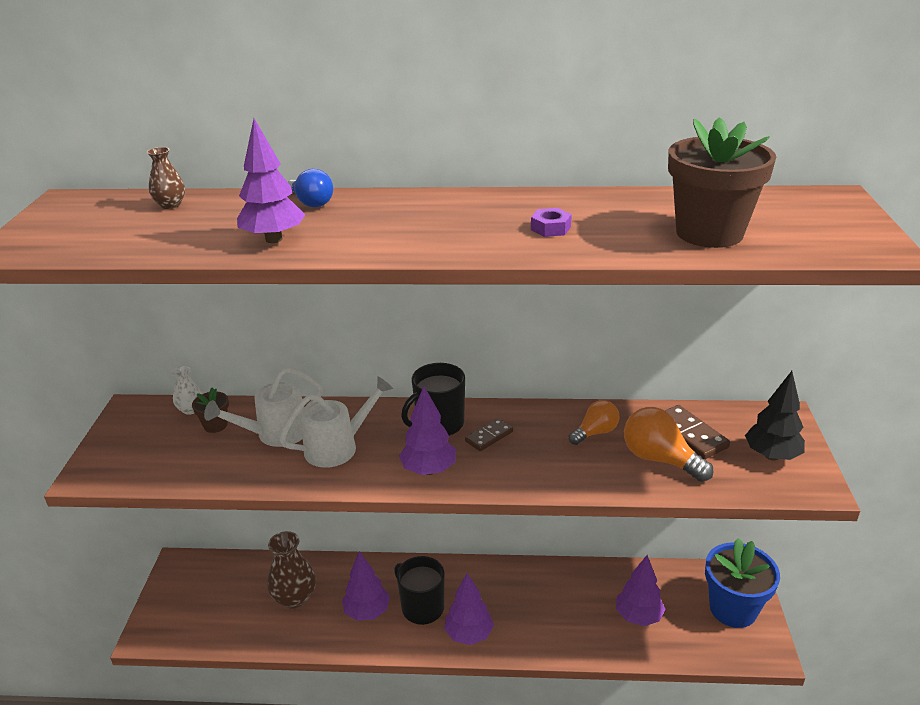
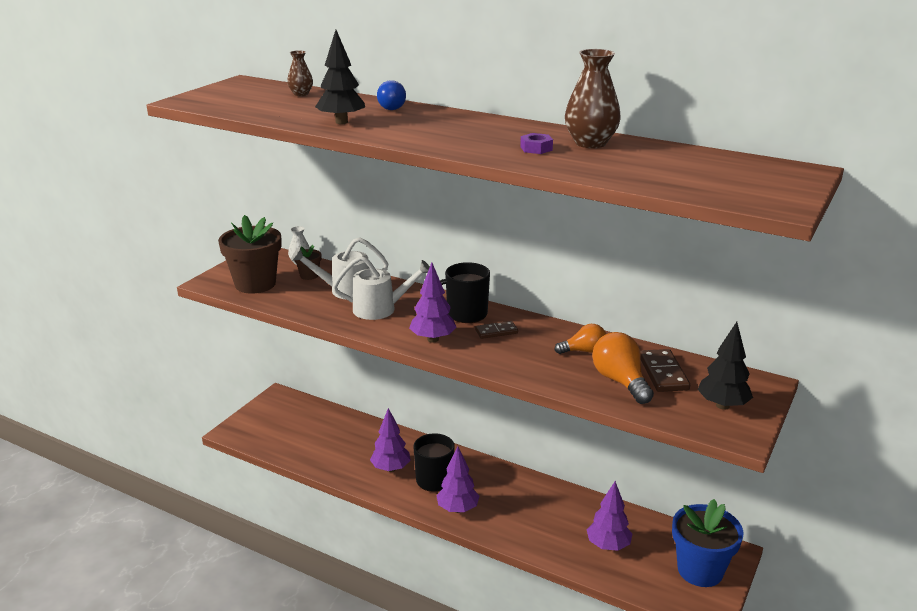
camera: 25 degrees right, 5 degrees down
purple tree [237,118,305,243] -> black tree [315,30,365,124]
brown vase [267,531,316,609] -> brown vase moved to [565,49,621,148]
brown flower pot [668,117,776,248] -> brown flower pot moved to [218,215,281,294]

